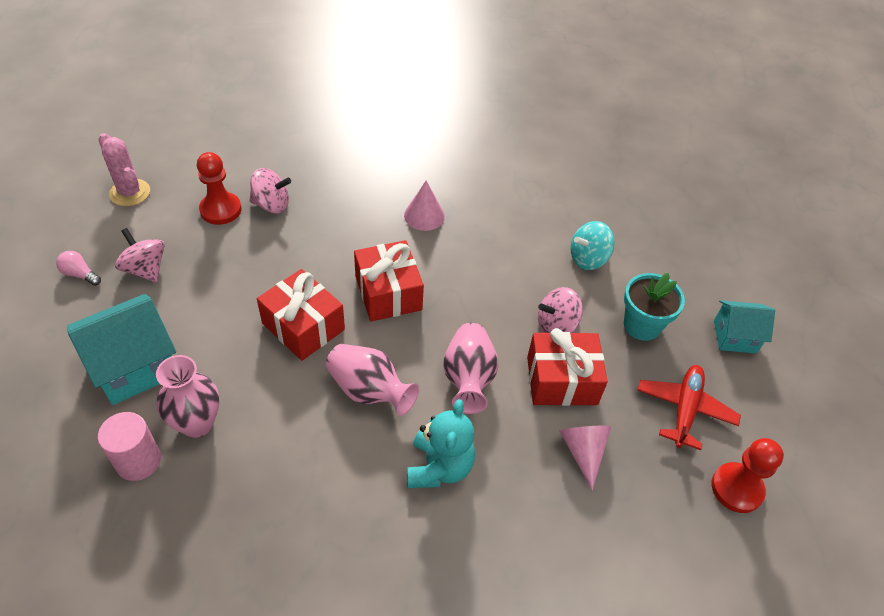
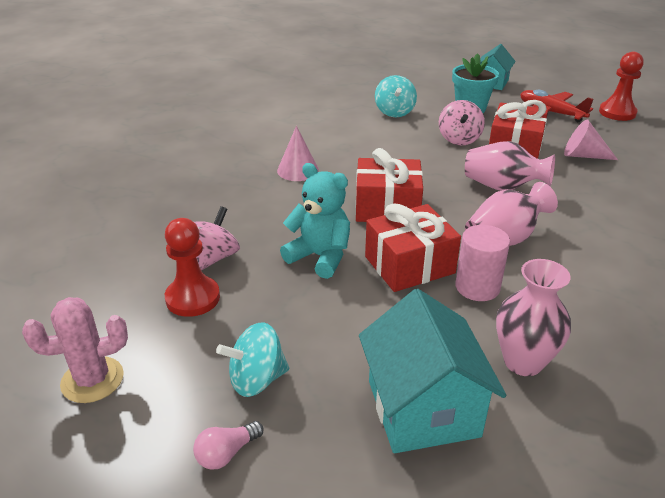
camera: 65 degrees left, 15 degrees down
pink cylinder [98,412,161,481] -> pink cylinder moved to [455,225,510,301]
pink spinning top [115,228,165,282] -> turquoise spinning top [216,322,289,397]
turquoise teddy bear [407,399,475,488] -> turquoise teddy bear moved to [280,163,350,279]

